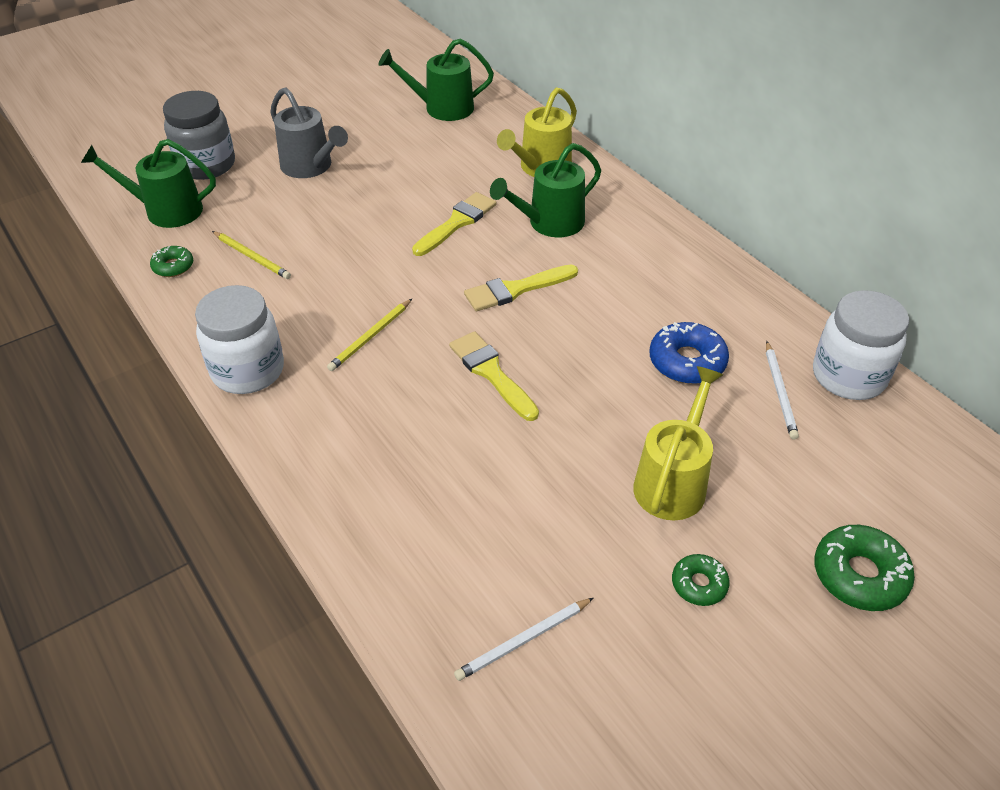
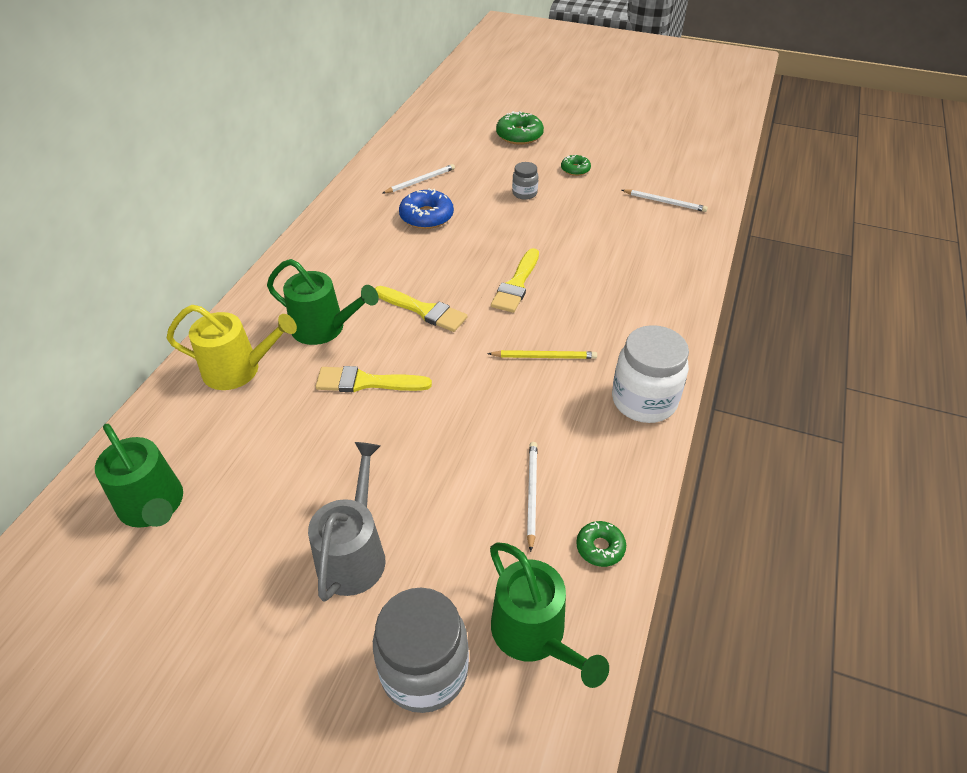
camera: 125 degrees left, 0 degrees up
yellow pencil [212,231,291,279] -> white pencil [527,442,538,552]
yellow watering can [633,366,723,520] -> grey jar [512,162,538,200]
white jar [813,290,909,400] -> none

